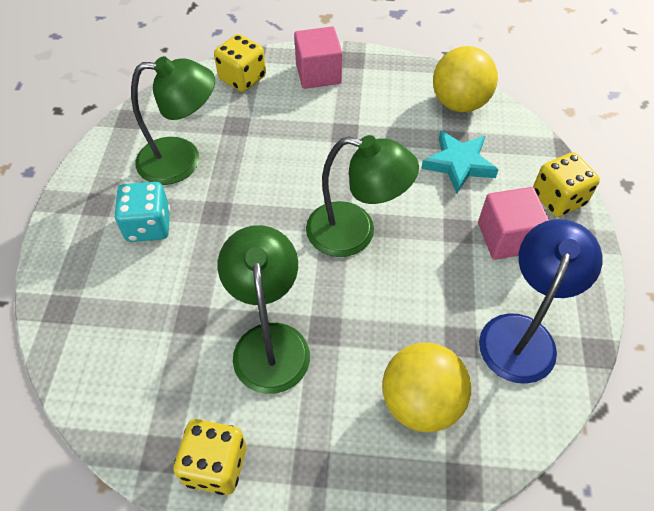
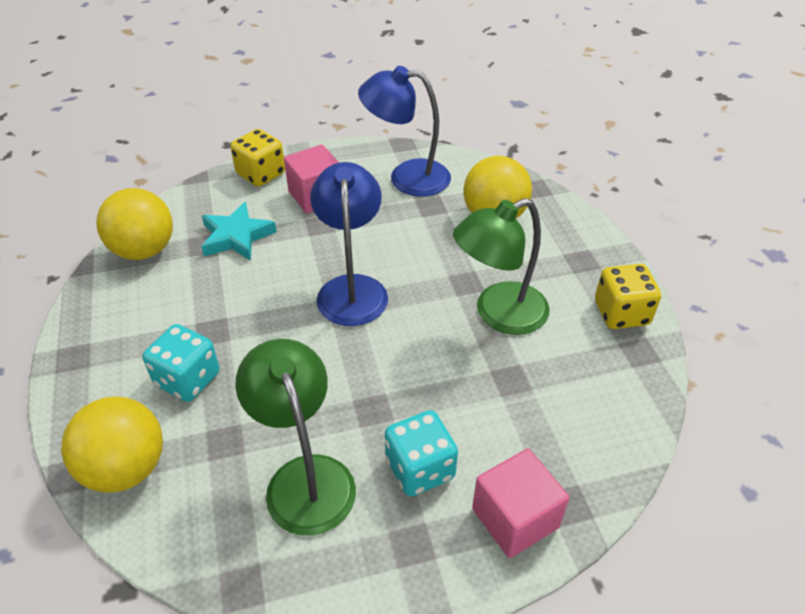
camera: 110 degrees left, 10 degrees down
yellow dice [214,34,266,92] -> yellow ball [61,396,163,493]
pink cube [294,27,342,89] -> pink cube moved to [472,449,569,558]
green lamp [306,135,419,257] -> blue lamp [310,162,388,326]
none -> turquoise dice [143,324,220,402]

